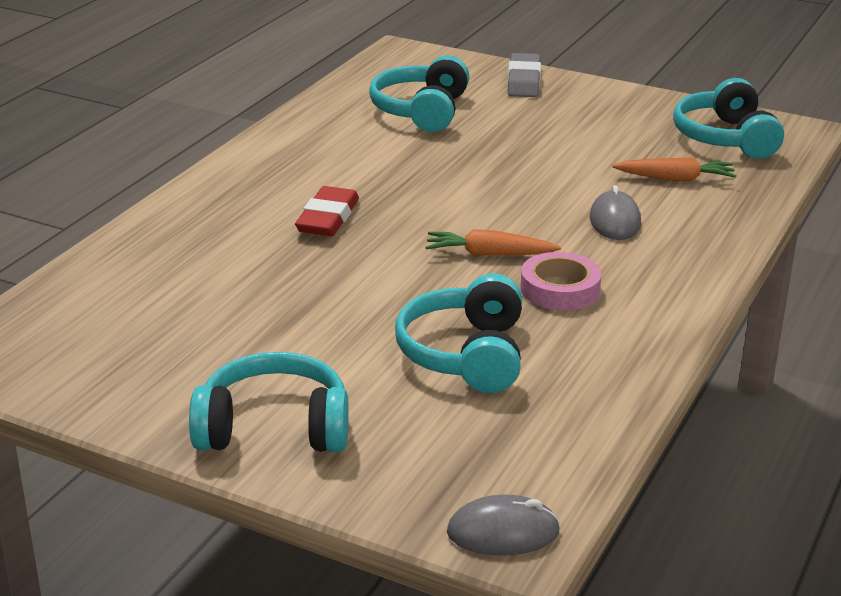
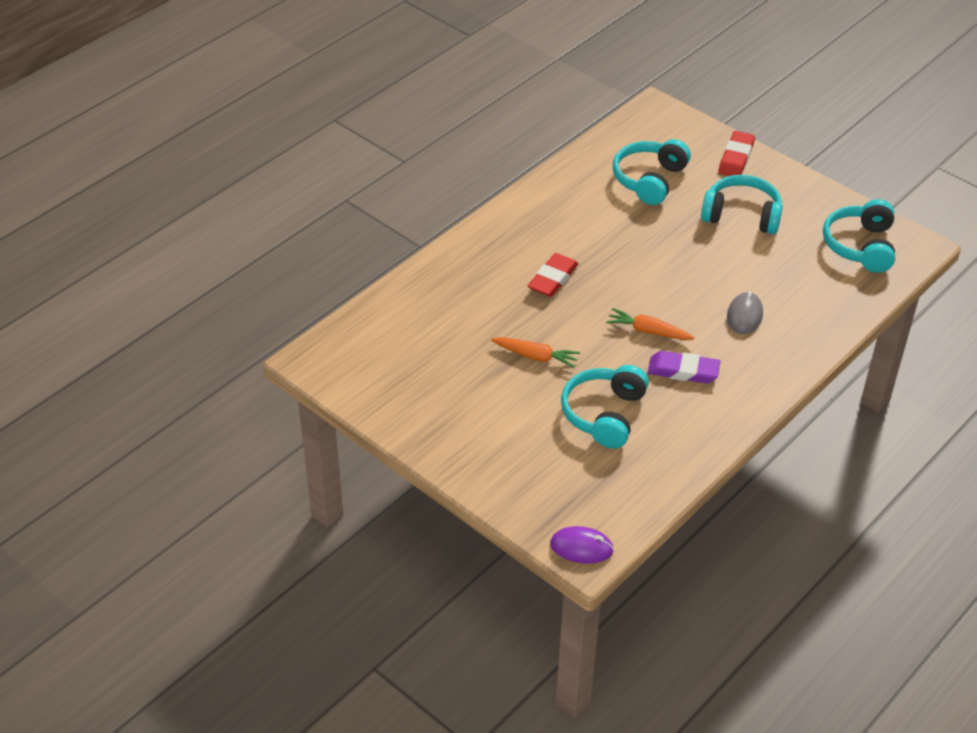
camera: 15 degrees right, 15 degrees up
turquoise headphones [189,352,349,452] -> turquoise headphones moved to [701,175,783,234]
grey mouse [447,495,560,555] -> purple mouse [550,526,614,564]
grey eraser [507,53,541,97] -> red eraser [718,131,755,176]
pink tape [520,252,601,310] -> purple eraser [648,351,720,383]
orange carrot [612,157,737,181] -> orange carrot moved to [491,337,580,368]

